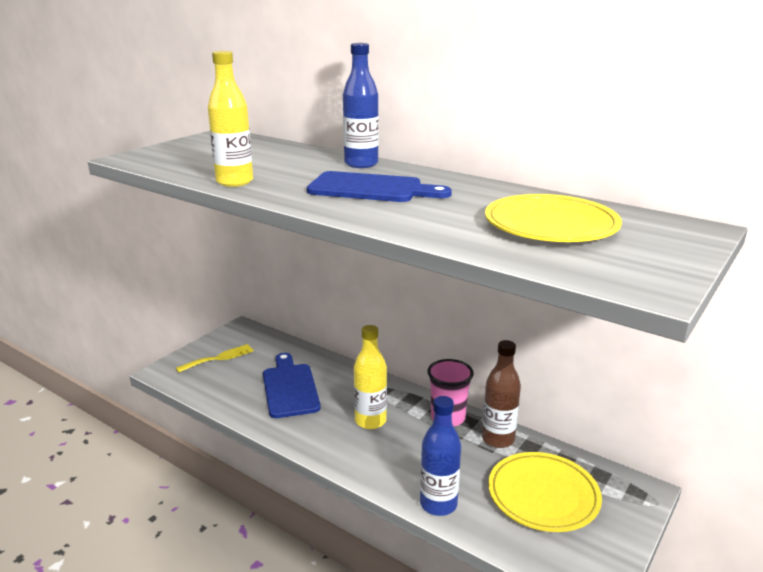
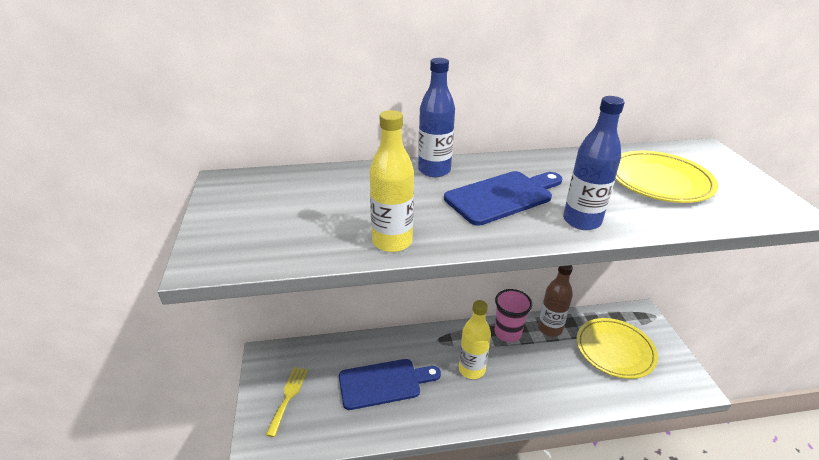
camera: 45 degrees left, 10 degrees up
blue cutting board [263,353,321,418] -> blue cutting board turned 135 degrees clockwise [339,359,441,410]
blue bottle [420,396,461,516] -> blue bottle moved to [563,96,625,230]

